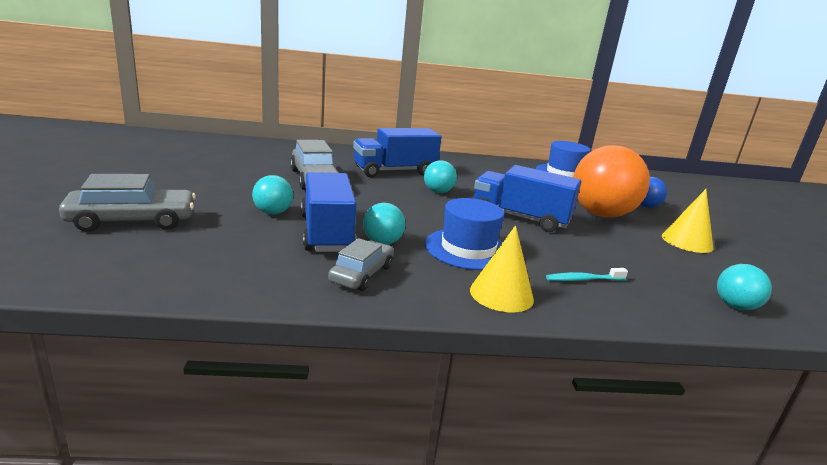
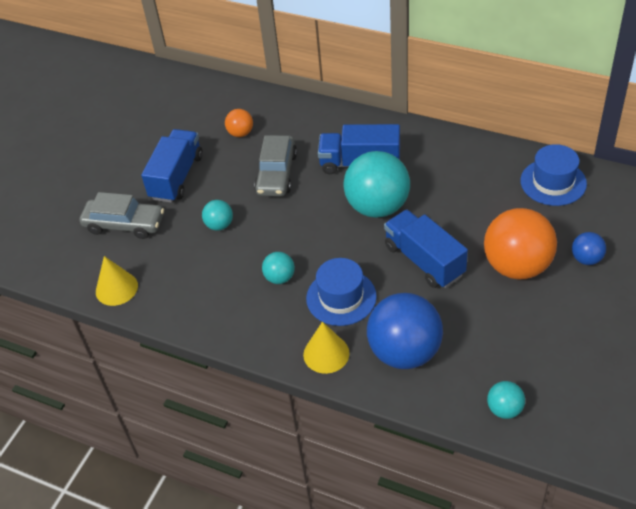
camera: 35 degrees right, 25 degrees up
blue truck [301,172,357,252] -> blue truck moved to [141,129,203,203]
grey car [328,238,394,291] -> none
turquoise ball [424,160,457,193] -> turquoise ball [344,151,410,218], size x2.12
turquoise toothbrush [546,268,628,281] -> blue ball [367,293,443,369]
yellow cone [662,189,713,253] -> yellow cone moved to [96,256,138,306]
none -> orange ball [225,109,253,137]

